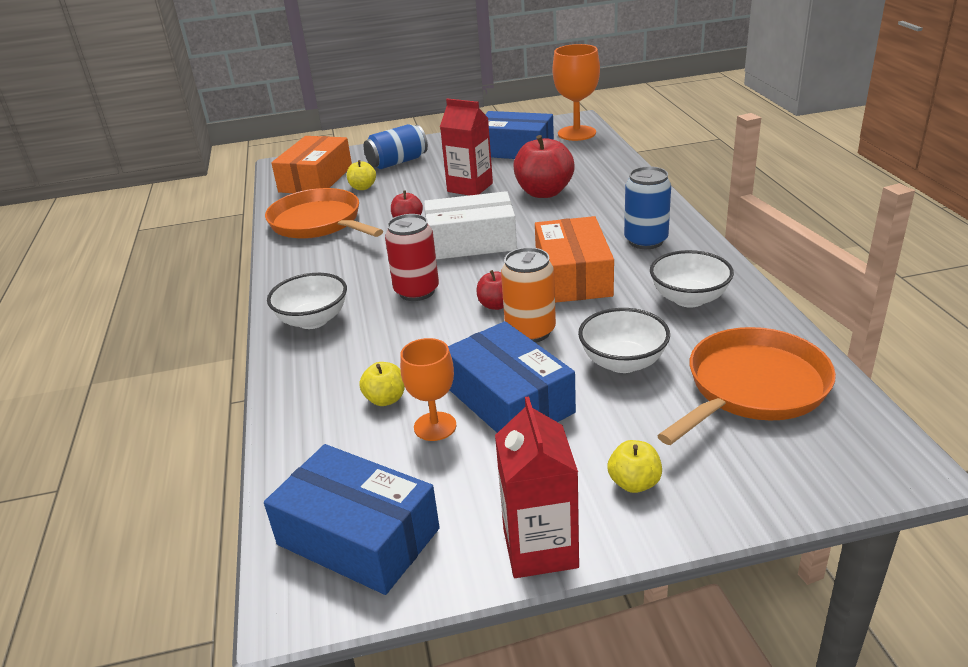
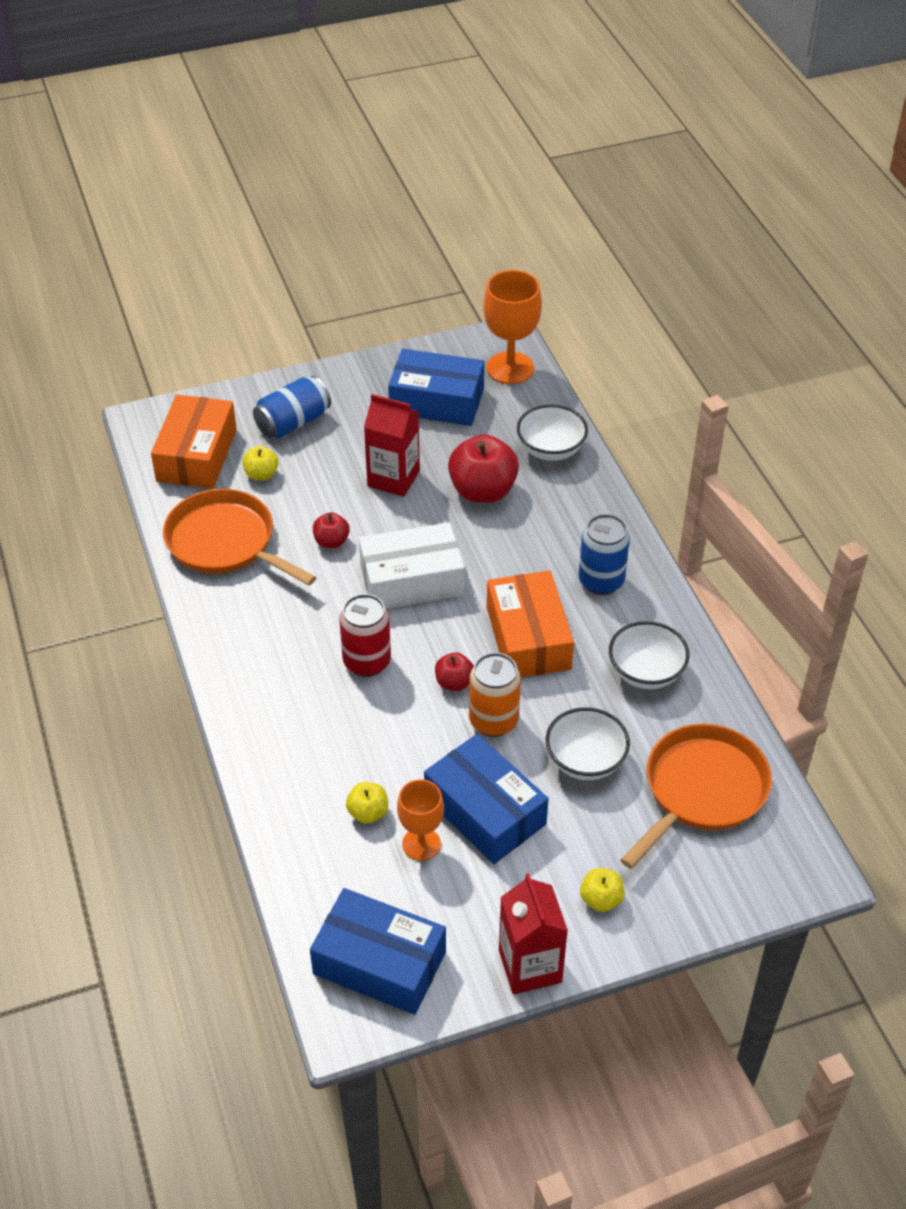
camera: 10 degrees left, 15 degrees up
white bowl [267,273,347,329] -> white bowl moved to [517,404,588,461]

